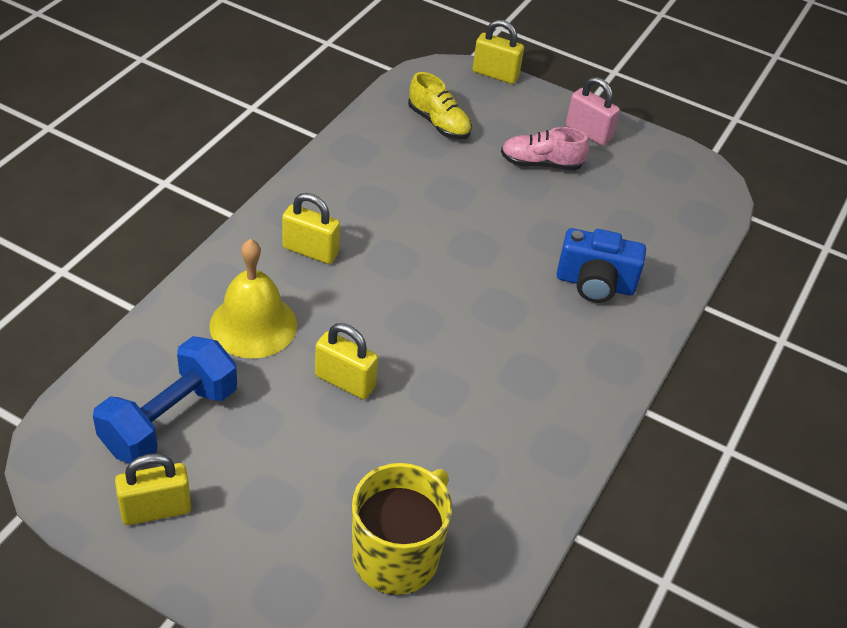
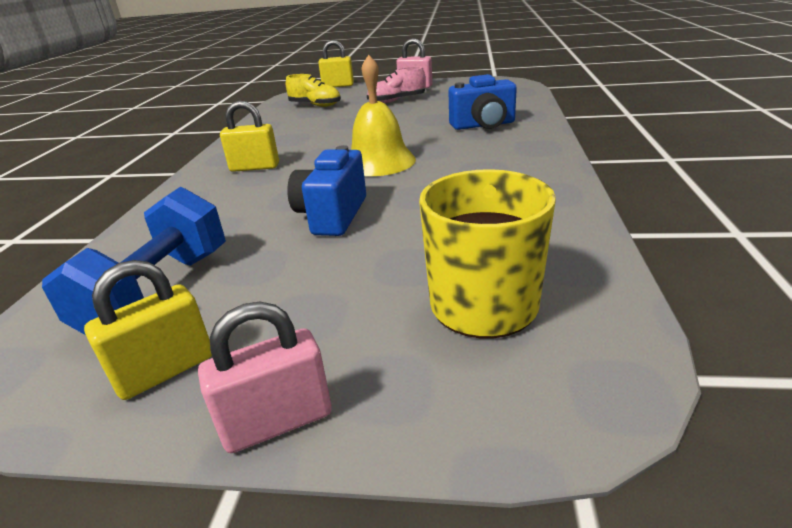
camera: 15 degrees left, 15 degrees down
yellow bell [209,239,297,358] -> yellow bell moved to [351,55,416,176]
yellow padlock [315,323,378,399] -> blue camera [287,145,366,236]
none -> pink padlock [198,302,332,453]

